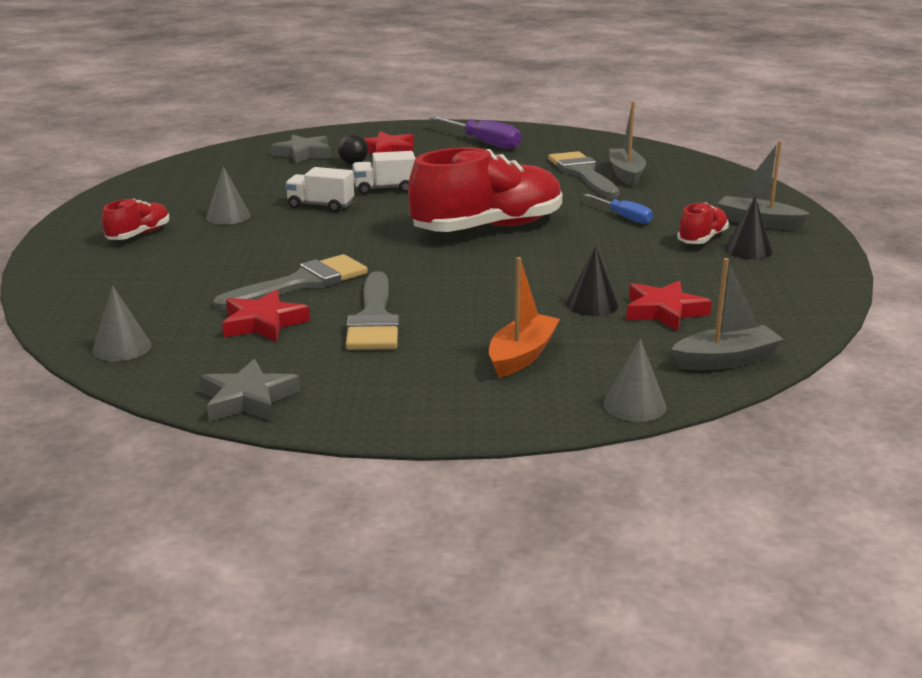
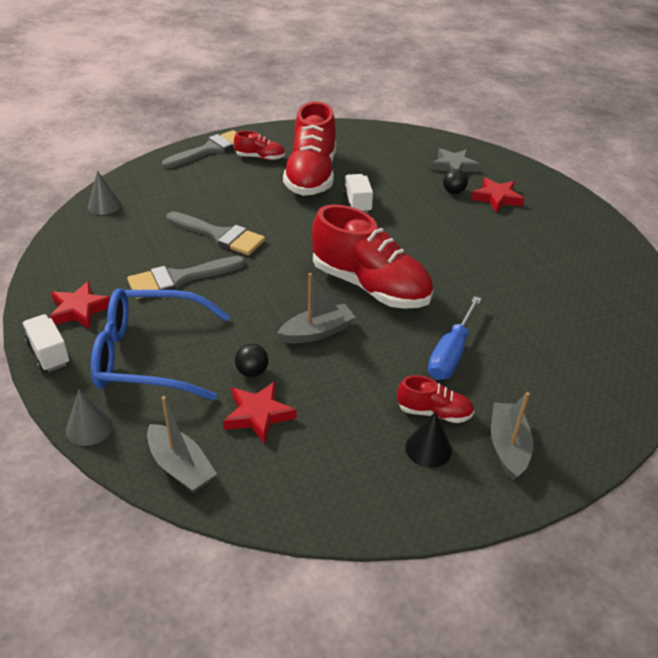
camera: 65 degrees right, 15 degrees up
grey star [200,359,300,422] -> none
grey cone [206,166,251,224] -> red shoe [283,101,336,196]
red star [222,290,310,342] -> red star moved to [48,281,110,329]
white truck [352,151,416,195] -> white truck moved to [22,314,71,372]
purple screwdriver [430,116,521,149] -> none
orange boat [489,257,560,378] -> blue glasses [91,288,230,400]
grey brush [548,151,620,198] -> grey brush moved to [162,130,236,168]
black cone [566,246,619,316] -> black ball [235,344,269,377]
blue screwdriver [583,194,653,224] -> blue screwdriver [428,296,482,380], size x1.59
grey boat [609,101,646,186] -> grey boat moved to [278,273,356,344]

